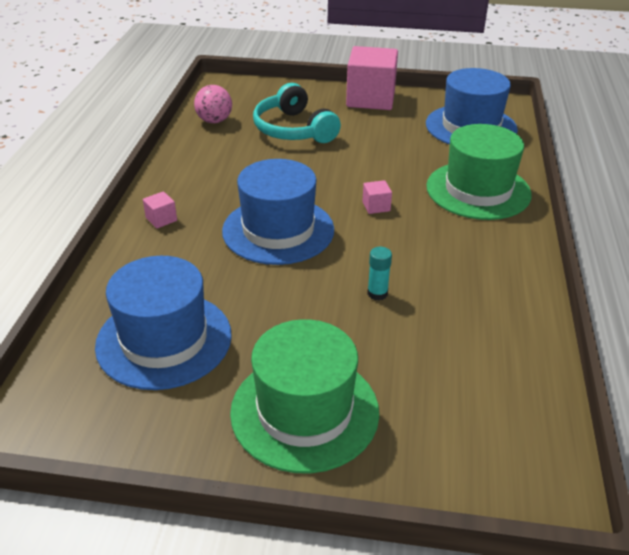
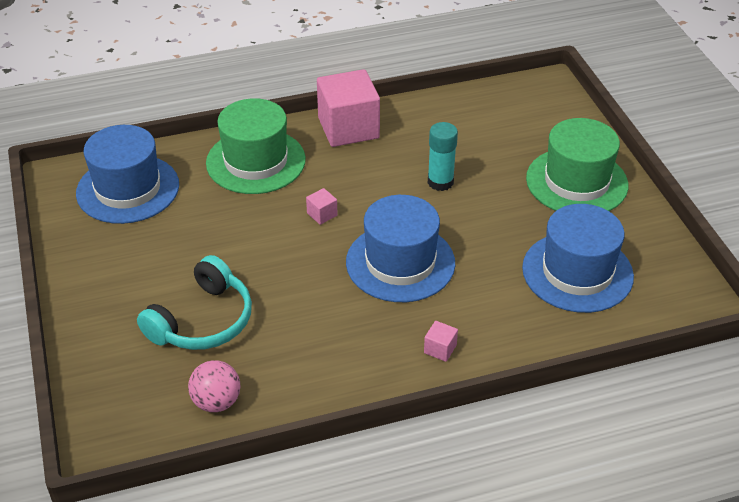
camera: 115 degrees left, 5 degrees up
pink cube [346,46,398,110] -> pink cube moved to [317,69,380,147]
turquoise glue stick [367,247,392,300] -> turquoise glue stick [428,122,458,191], size x1.57

